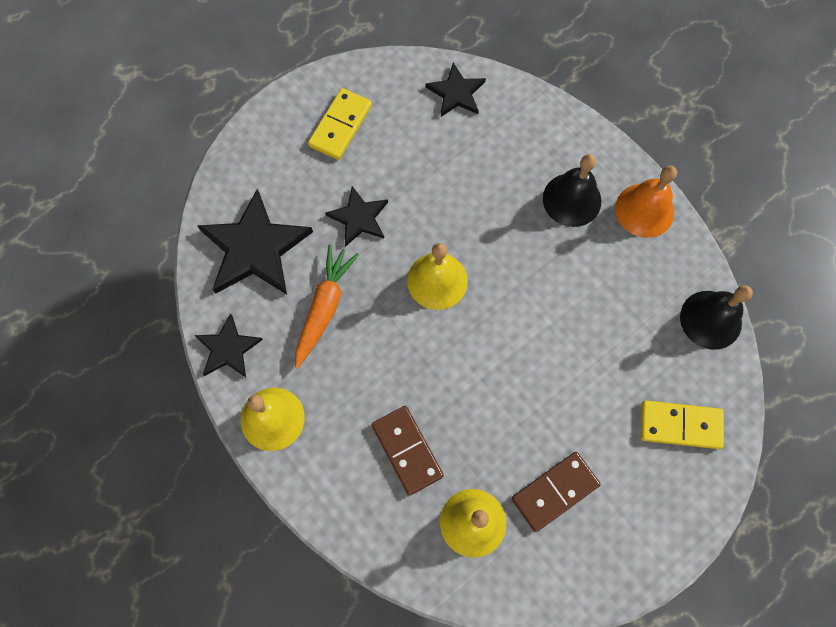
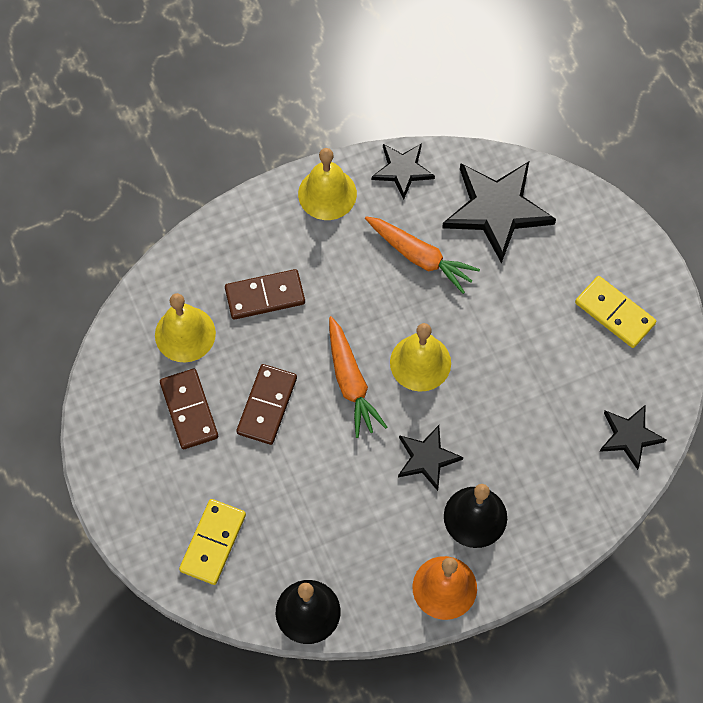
camera: 105 degrees right, 5 degrees down
black star [325,186,388,247] -> black star moved to [398,425,463,491]
none -> brown domino [236,364,297,445]
none -> orange carrot [329,316,387,438]

